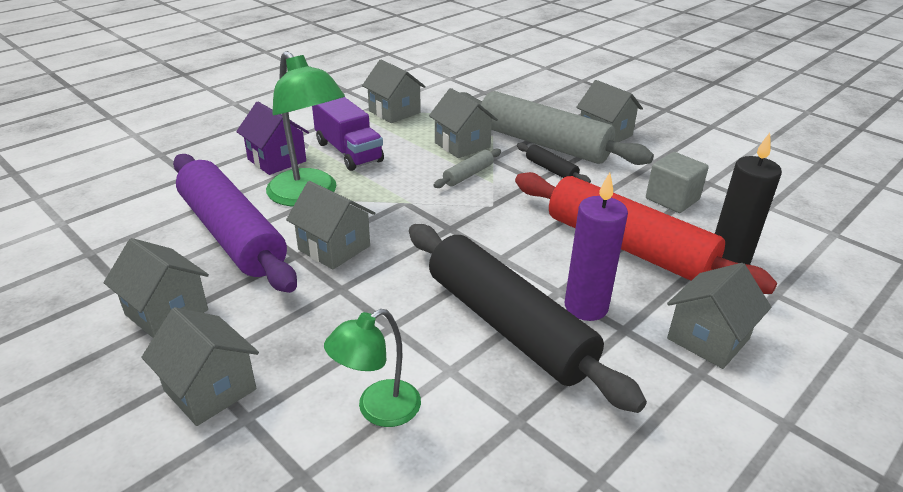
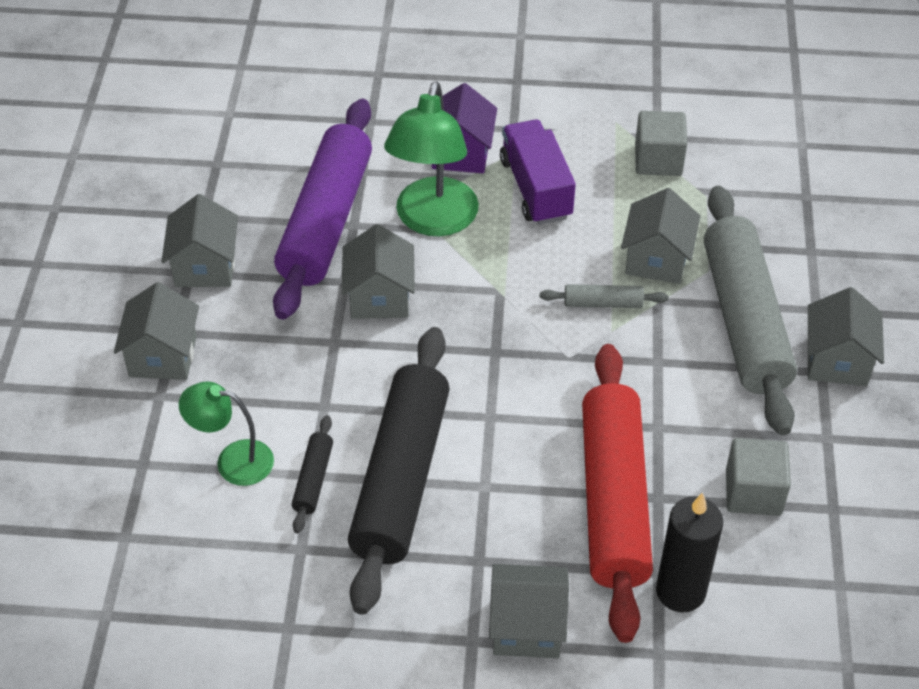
camera: 50 degrees right, 15 degrees up
purple truck [312,97,384,171] -> purple truck turned 150 degrees clockwise [500,120,576,225]
grey house [362,59,426,123] -> grey cube [635,111,687,176]
black rolling pin [517,143,591,183] -> black rolling pin moved to [292,415,333,533]
purple candle [565,172,628,321] -> none

